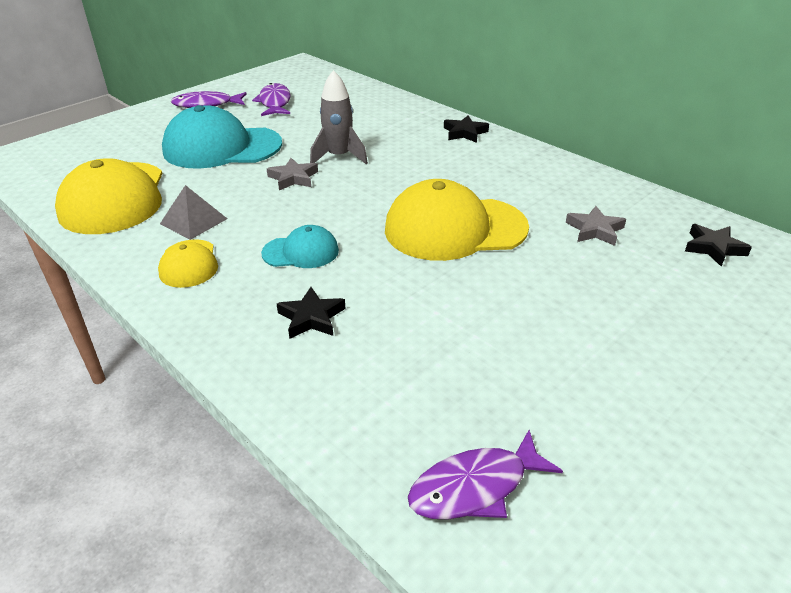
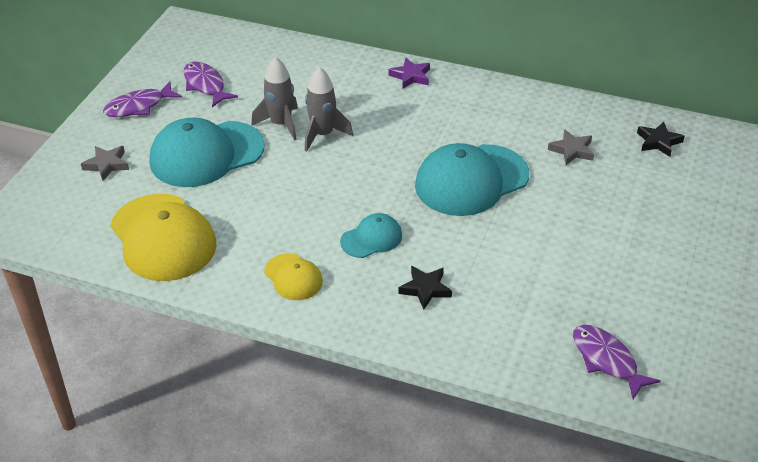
camera: 25 degrees left, 5 degrees up
grey pyramid [160,185,227,240] -> none
grey star [267,158,318,190] -> grey star moved to [81,146,129,181]
yellow cap [385,179,529,261] -> turquoise cap [415,143,529,216]
purple fish [408,430,563,519] -> purple fish turned 105 degrees clockwise [573,325,661,399]
black star [444,115,489,143] -> purple star [389,58,430,89]
none -> grey rocket [251,57,298,141]

